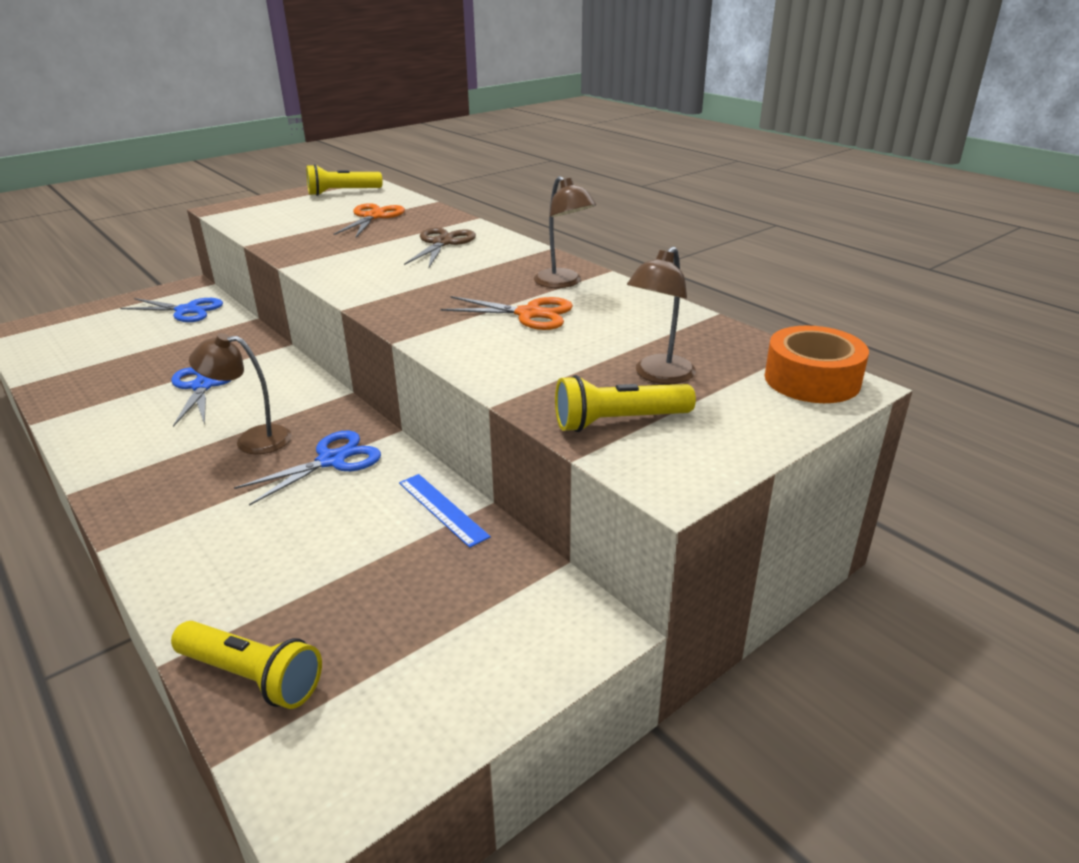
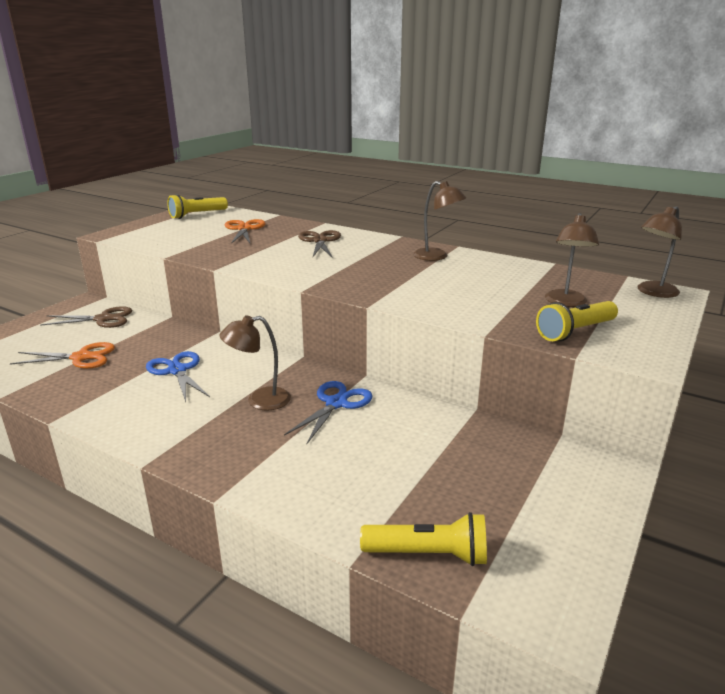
camera: 20 degrees left, 5 degrees down
blue scissors [120,298,223,322] -> brown scissors [40,306,132,328]
blue ruler [399,474,491,548] -> none
orange scissors [440,296,573,330] -> orange scissors moved to [10,342,115,369]
orange tape [765,326,869,403] -> brown lamp [637,206,682,298]

